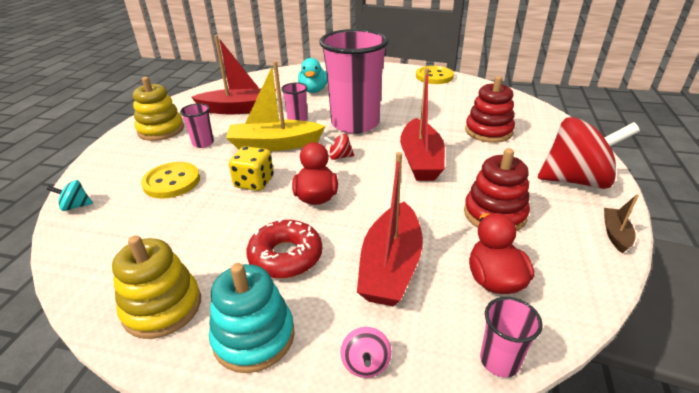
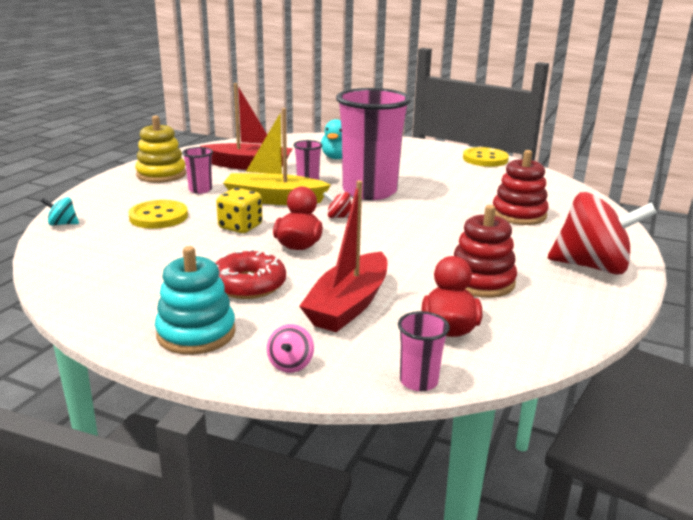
camera: 10 degrees right, 10 degrees down
yellow stacking toy [112,235,201,339] -> none
red boat [400,68,445,181] -> none
brown boat [604,194,639,253] -> none

